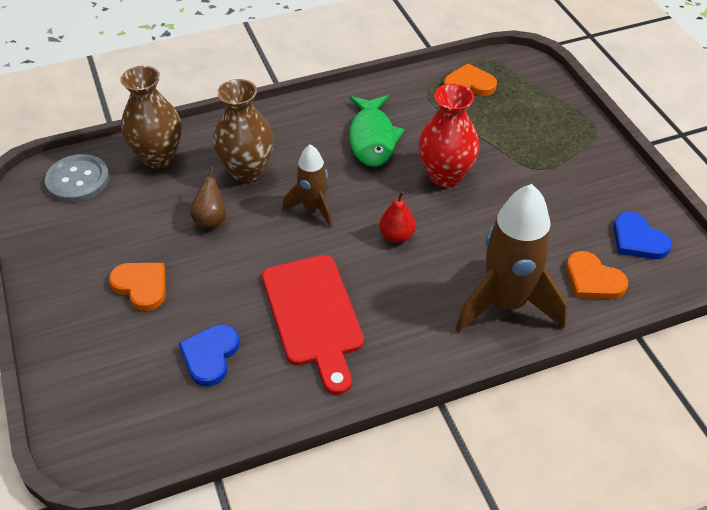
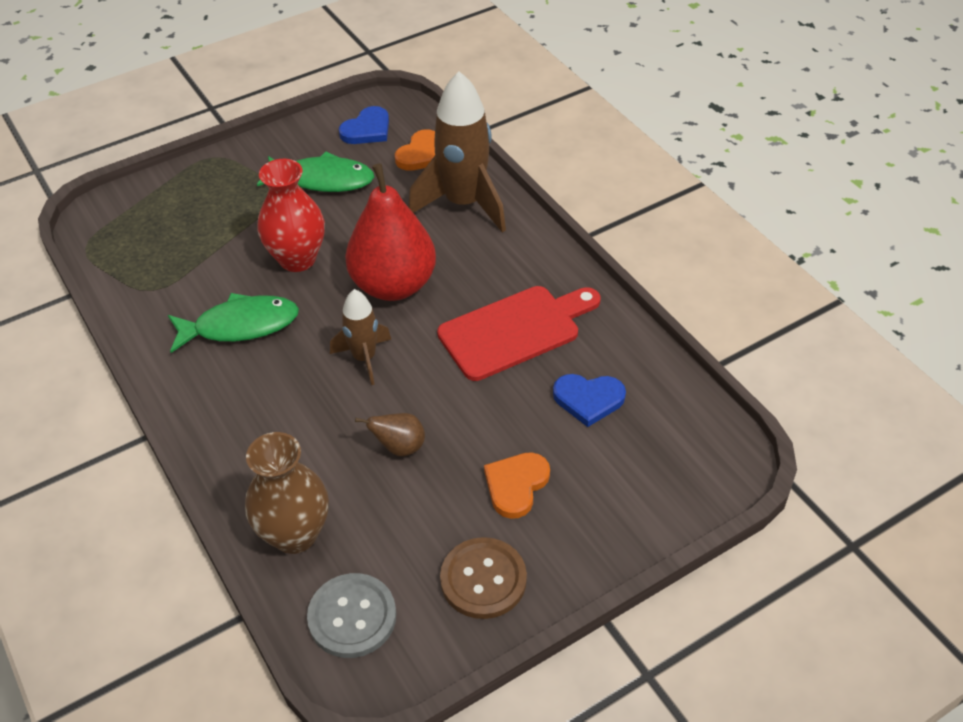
camera: 100 degrees left, 0 degrees up
brown vase [213,79,274,183] -> none
red pear [379,191,416,243] -> red pear [345,163,436,301], size x2.30
orange heart [444,63,497,96] -> none
none -> green fish [257,152,374,192]
none -> brown button [440,537,527,619]

